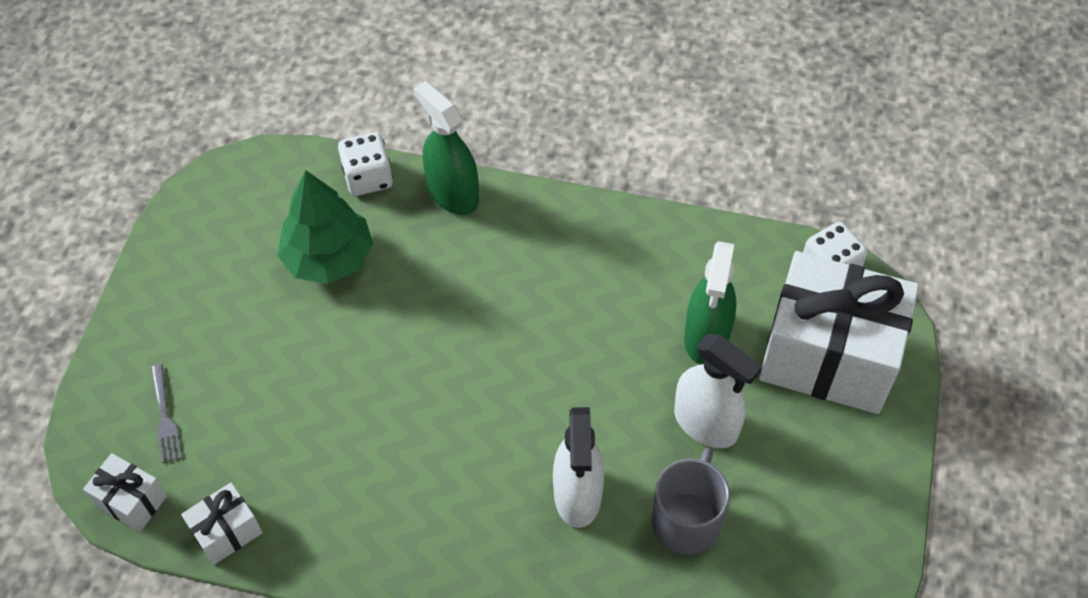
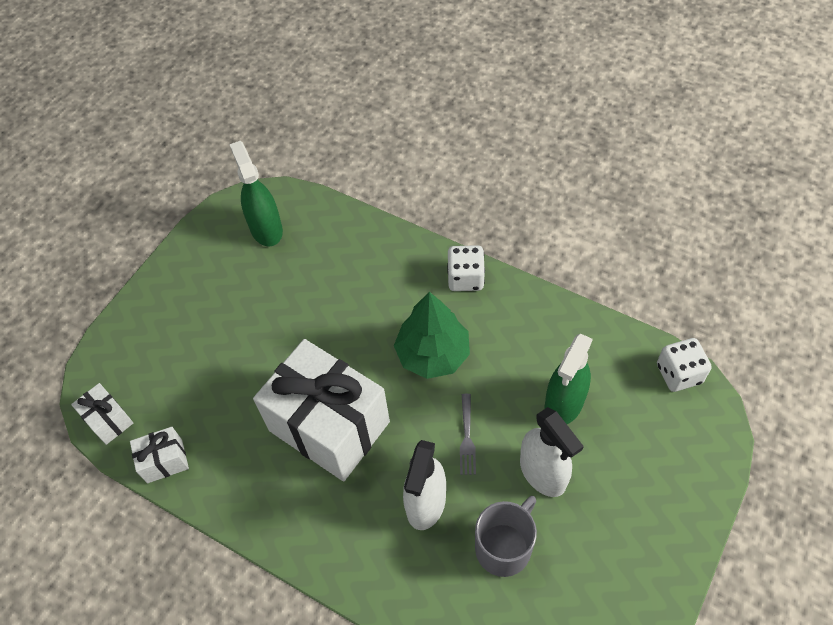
camera: 20 degrees right, 0 degrees up
grey fork [151,364,182,463] -> grey fork moved to [460,394,476,475]
green tree [277,170,373,284] -> green tree moved to [394,292,470,379]
white dice [338,132,393,196] -> white dice moved to [447,245,485,291]
green spray bottle [414,81,479,215] -> green spray bottle moved to [229,141,283,246]
white gift [759,251,919,414] -> white gift moved to [253,339,390,481]

